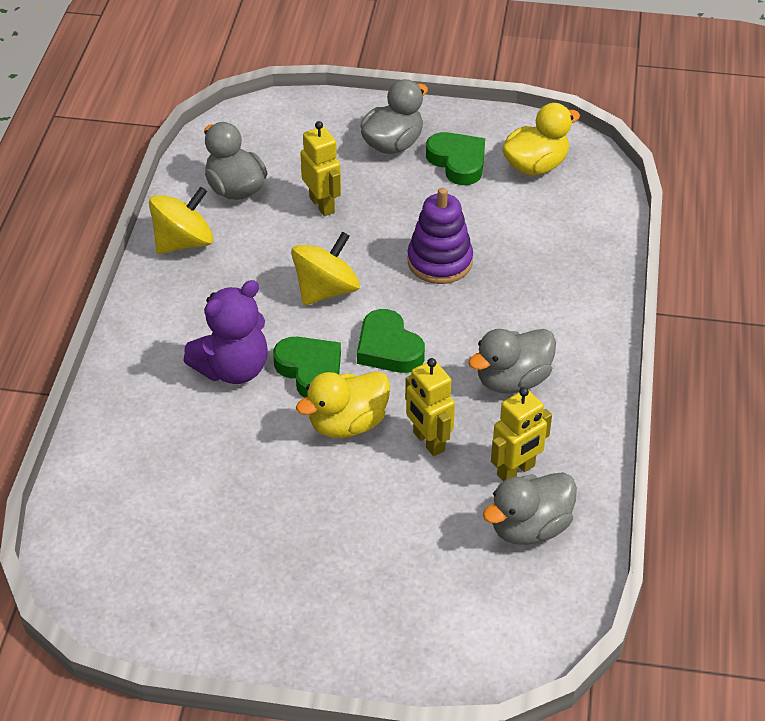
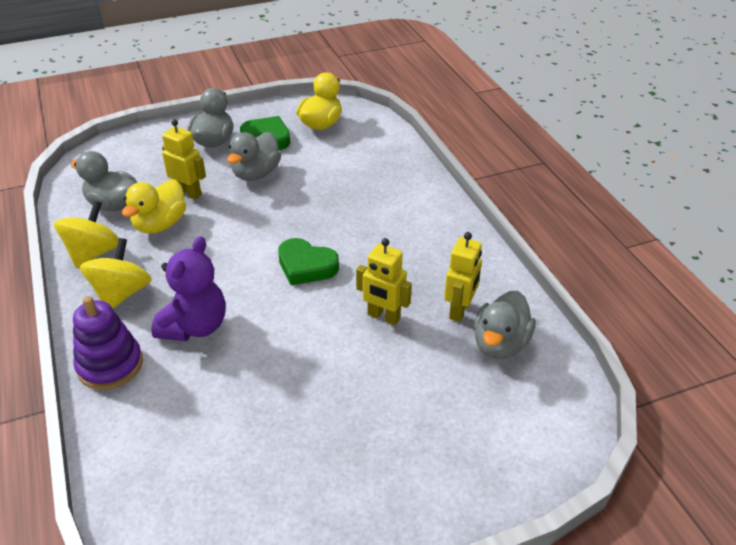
camera: 30 degrees left, 5 degrees down
green heart [273,337,341,398] -> none
yellow spinning top [291,232,360,305] -> yellow spinning top moved to [80,238,152,309]
yellow duck [296,371,390,438] -> yellow duck moved to [122,179,186,234]
purple stacking toy [408,188,473,284] -> purple stacking toy moved to [73,296,143,390]
grey duck [468,329,556,393] -> grey duck moved to [227,132,281,181]

